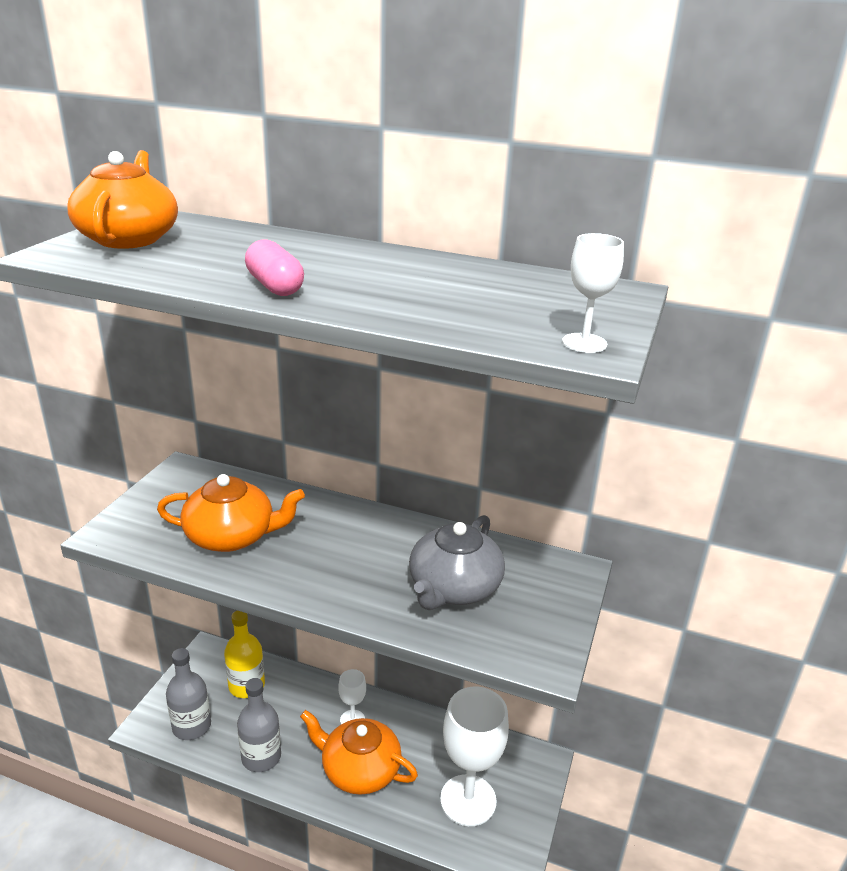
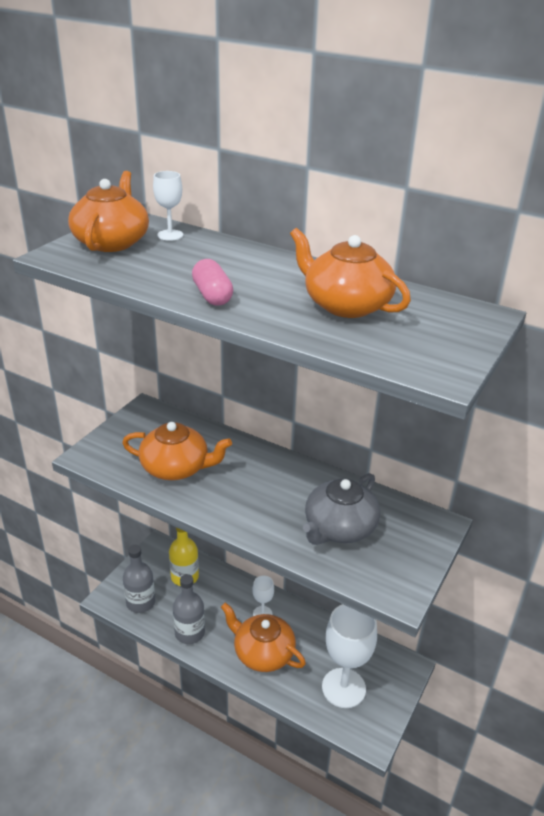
camera: 10 degrees right, 5 degrees up
white goblet [562,233,624,353] -> white goblet moved to [153,171,183,241]
none -> orange teapot [290,228,411,318]

